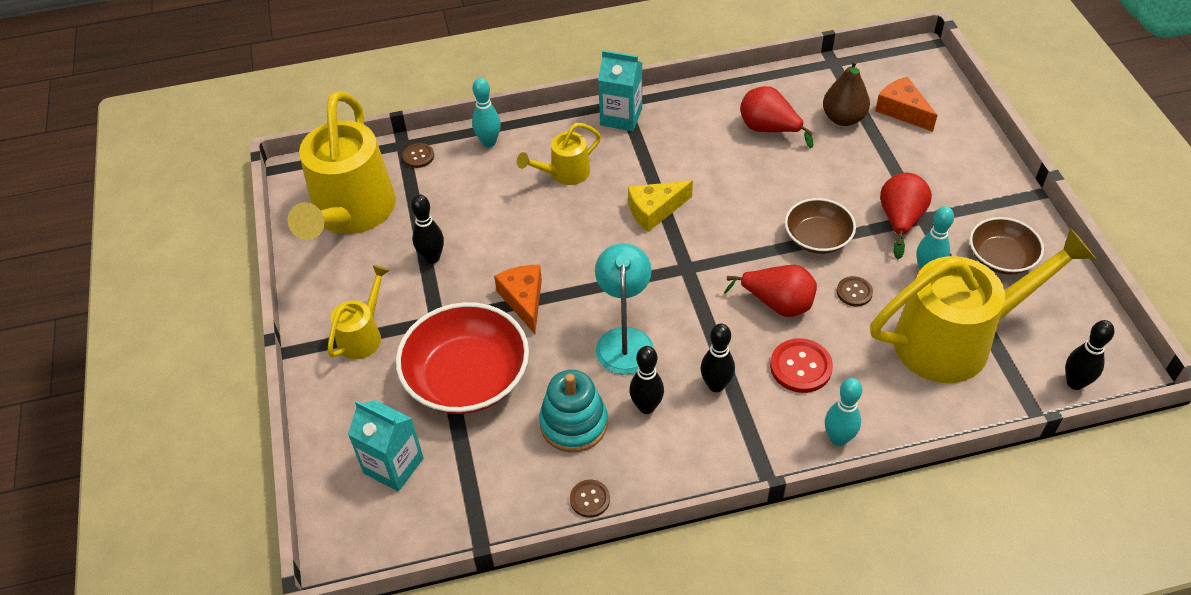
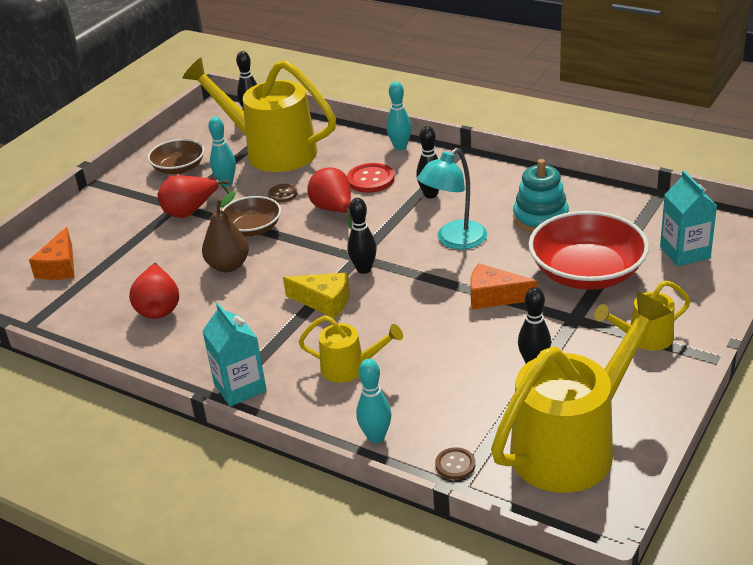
camera: 135 degrees left, 15 degrees down
orange cheese [494,265,542,334] -> orange cheese turned 75 degrees clockwise [470,263,538,309]
brown button [570,480,610,518] -> none
black bowling pin [629,346,664,414] -> black bowling pin moved to [347,198,377,274]
brown pear [823,60,870,126] -> brown pear moved to [202,191,249,273]

